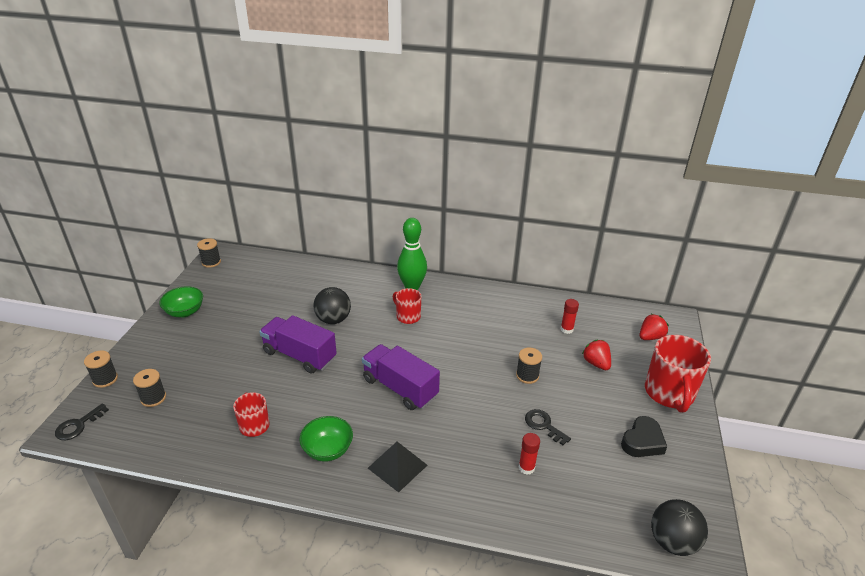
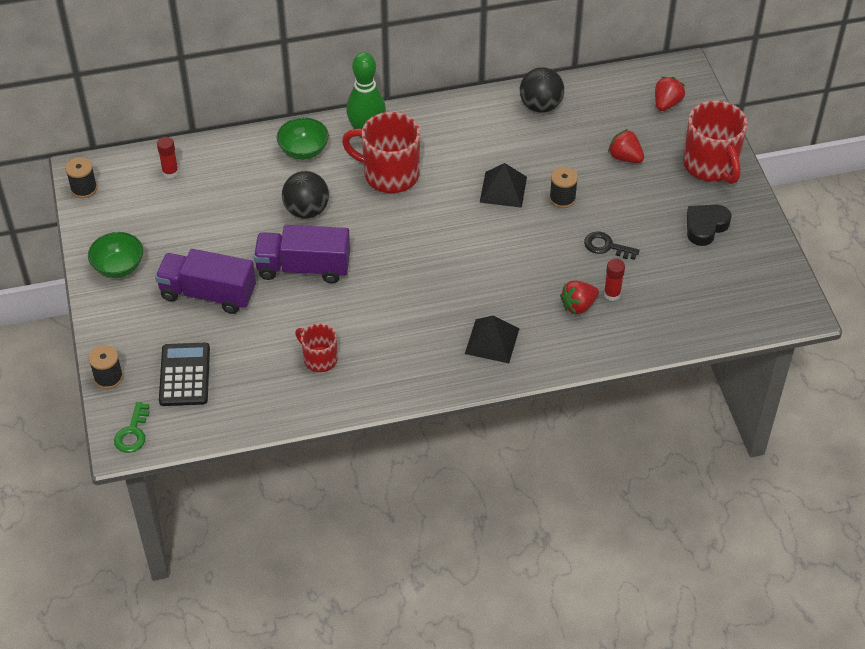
camera: 25 degrees left, 15 degrees up
black key [55,403,109,440] -> green key [114,402,150,453]
black spool [133,369,166,407] -> black calculator [159,343,210,406]
green bowl [299,416,353,462] -> green bowl moved to [277,117,329,160]
purple truck [362,344,440,410] -> purple truck moved to [155,249,256,314]
red mug [393,288,421,324] -> red mug [342,112,420,193], size x1.78
red glue stick [561,299,579,334] -> red glue stick moved to [157,137,179,178]
black heart [621,416,667,457] -> black heart turned 150 degrees counterclockwise [687,205,732,246]
black ball [651,499,708,556] -> black ball moved to [520,67,564,113]
none -> black pyramid [480,163,527,208]
none -> red strawberry [560,281,599,314]

